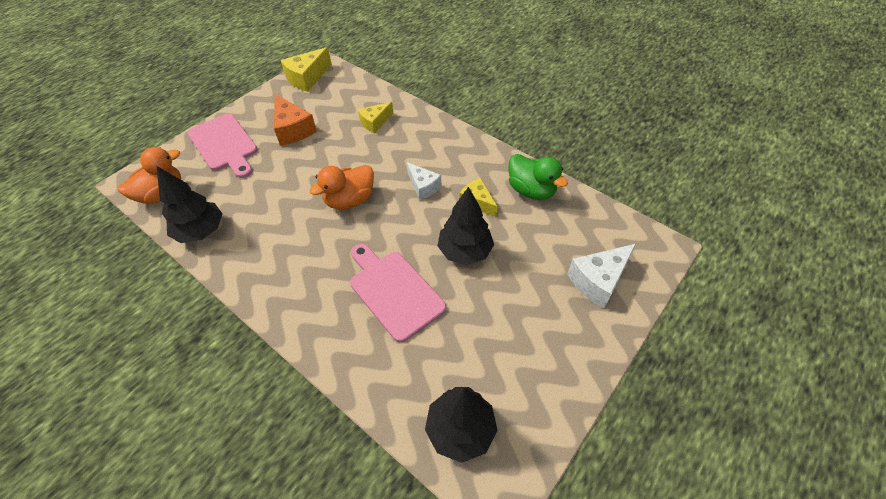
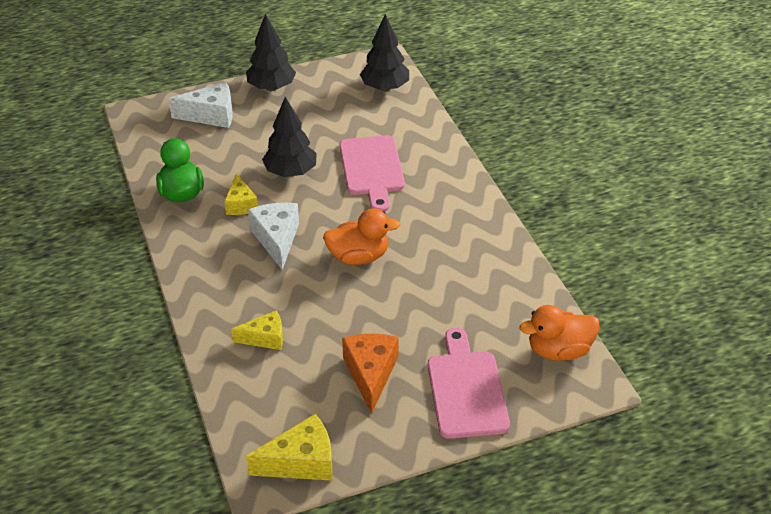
camera: 150 degrees left, 10 degrees down
black tree [157,166,222,243] -> black tree moved to [246,14,296,91]
white cheese [407,162,441,200] -> white cheese [248,203,299,270], size x1.51

